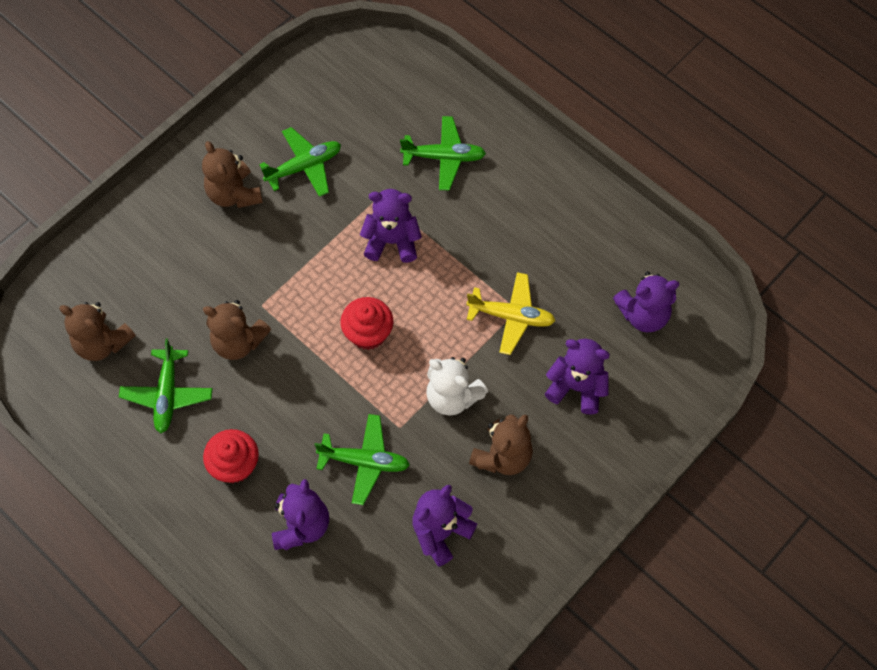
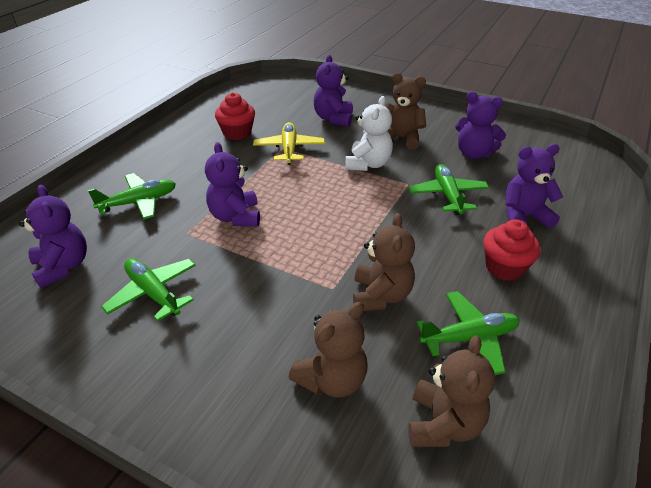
camera: 105 degrees left, 25 degrees down
brown teddy bear [202,141,263,208] -> brown teddy bear moved to [289,302,367,397]
red cupcake [340,297,393,350] -> red cupcake moved to [215,93,255,140]
green plane [400,116,486,190] -> green plane turned 75 degrees clockwise [88,173,176,219]
purple teddy bear [613,272,679,332] -> purple teddy bear moved to [19,185,87,288]

